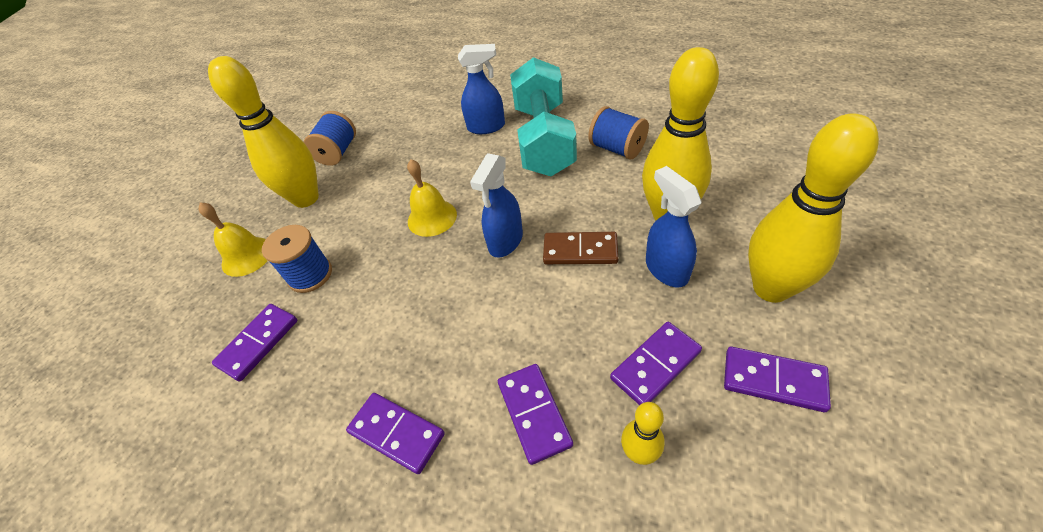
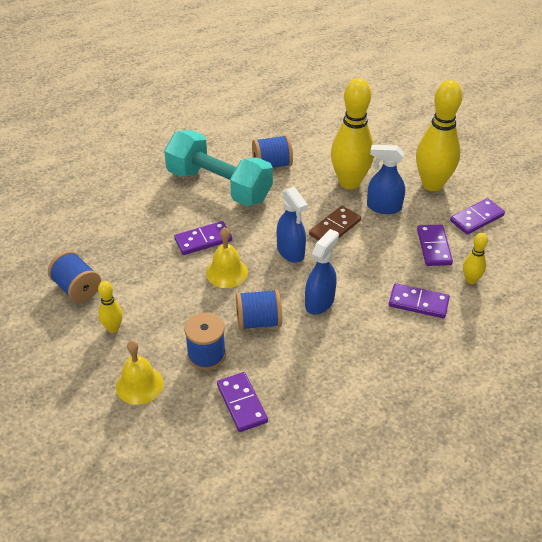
camera: 60 degrees left, 5 degrees down
yellow bowling pin [208,56,319,208] -> yellow bowling pin [98,281,123,333], size x0.47
purple domino [346,393,445,474] -> purple domino moved to [174,221,232,255]
blue spray bottle [458,44,505,134] -> blue spray bottle moved to [305,229,339,314]
none -> blue spool [236,289,282,330]

